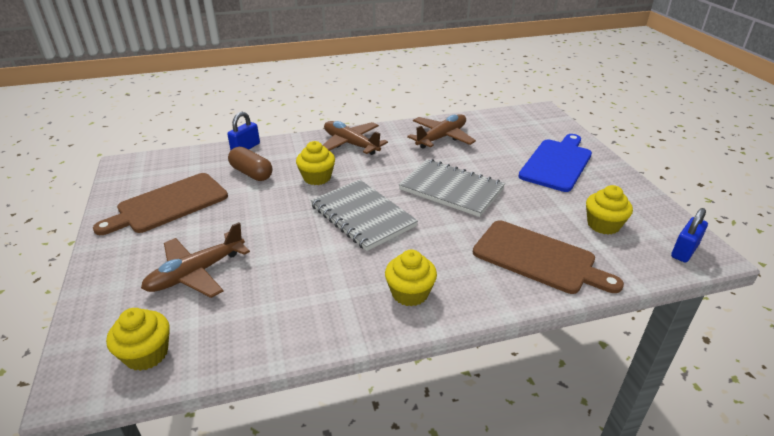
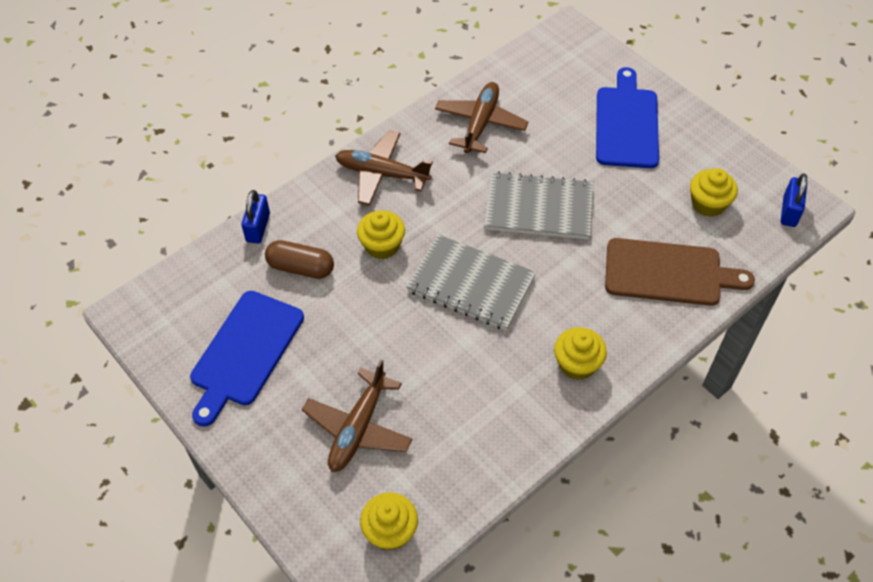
camera: 25 degrees left, 20 degrees up
brown cutting board [93,173,228,235] -> blue cutting board [190,291,304,427]

